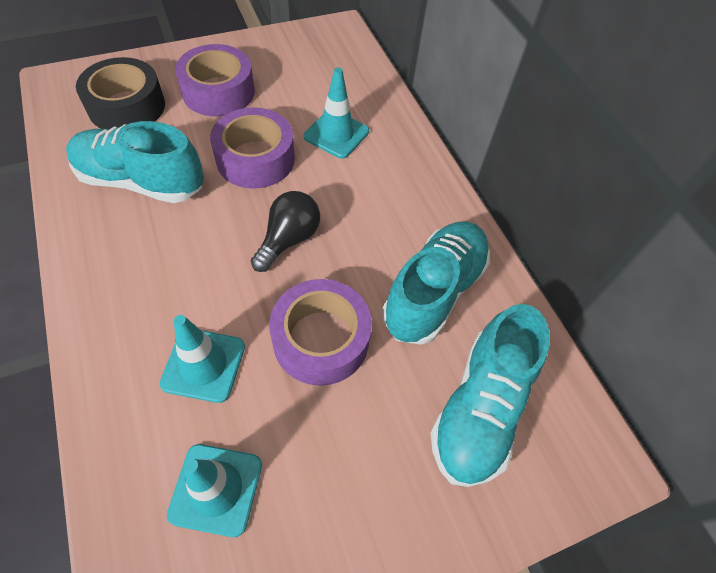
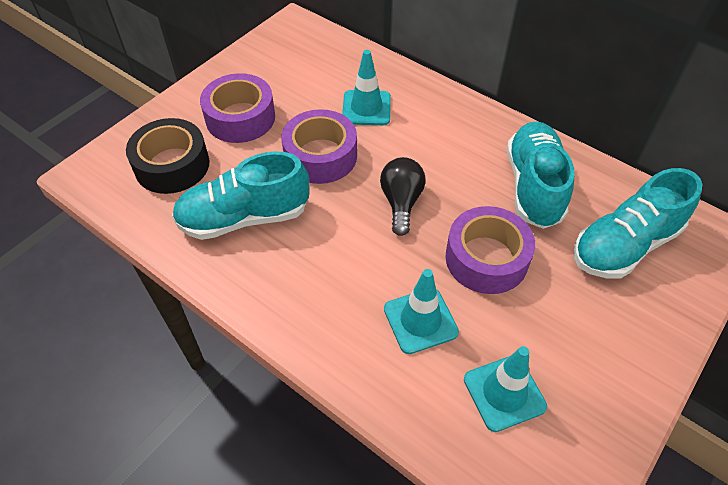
camera: 25 degrees left, 5 degrees down
turquoise shoe [431,304,550,487] -> turquoise shoe turned 60 degrees clockwise [574,168,702,278]

